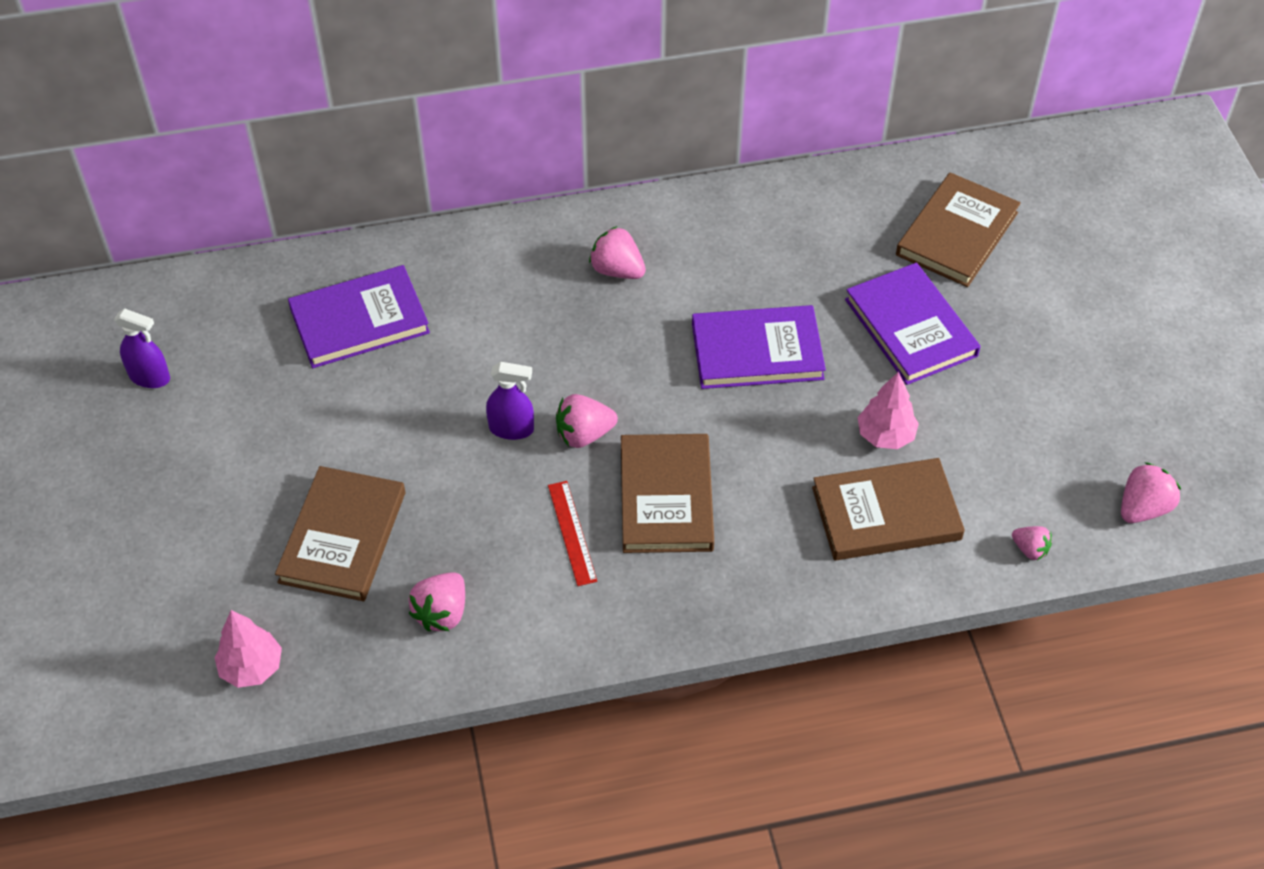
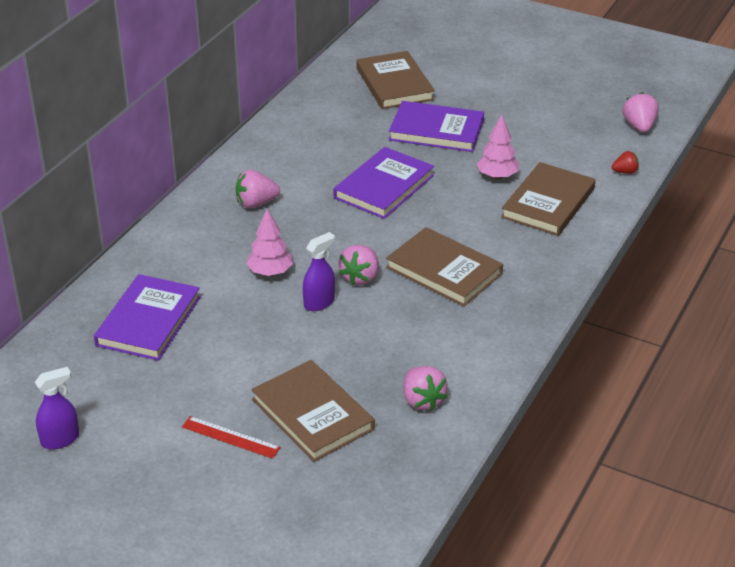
camera: 50 degrees left, 15 degrees down
pink tree [214,610,282,688] -> pink tree moved to [246,209,293,276]
red ruler [548,481,597,586] -> red ruler moved to [182,416,281,459]
pink strawberry [1012,526,1052,560] -> red strawberry [612,151,639,174]

